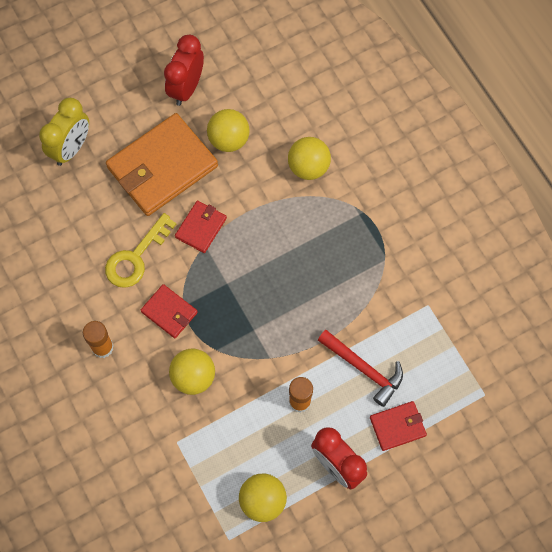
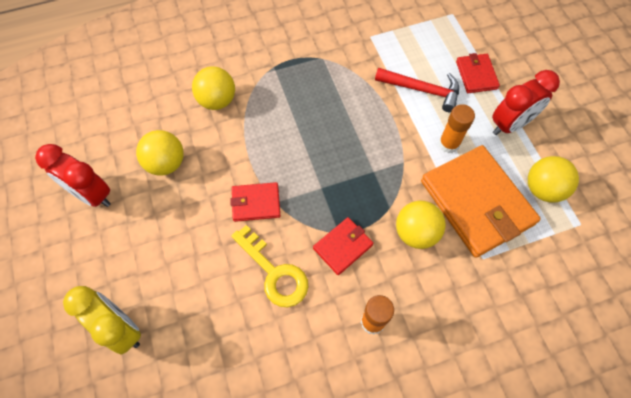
camera: 80 degrees left, 5 degrees down
orange wallet [106,113,218,216] -> orange wallet moved to [421,145,541,258]
red wallet [175,200,227,253] -> red wallet turned 45 degrees counterclockwise [230,182,280,222]
red hammer [318,330,403,407] -> red hammer turned 60 degrees clockwise [375,68,459,112]

